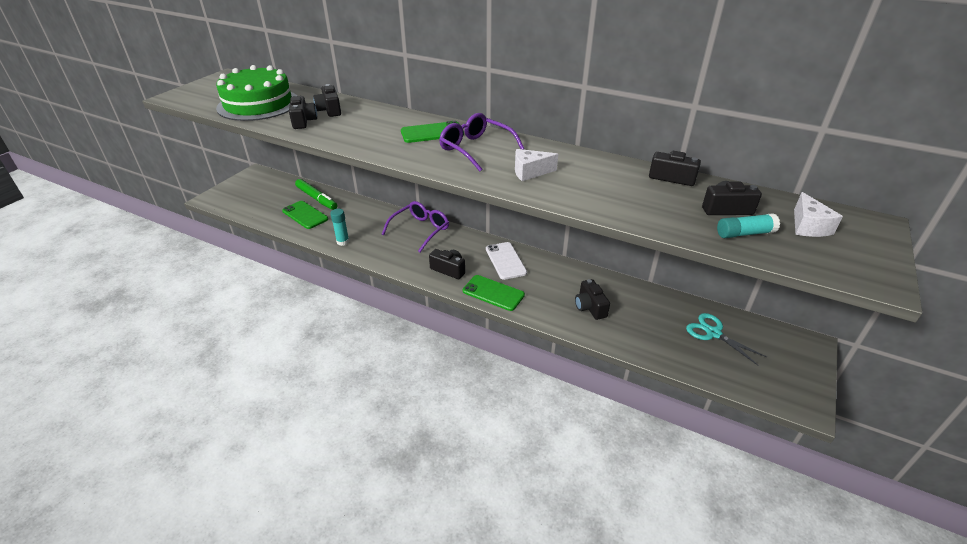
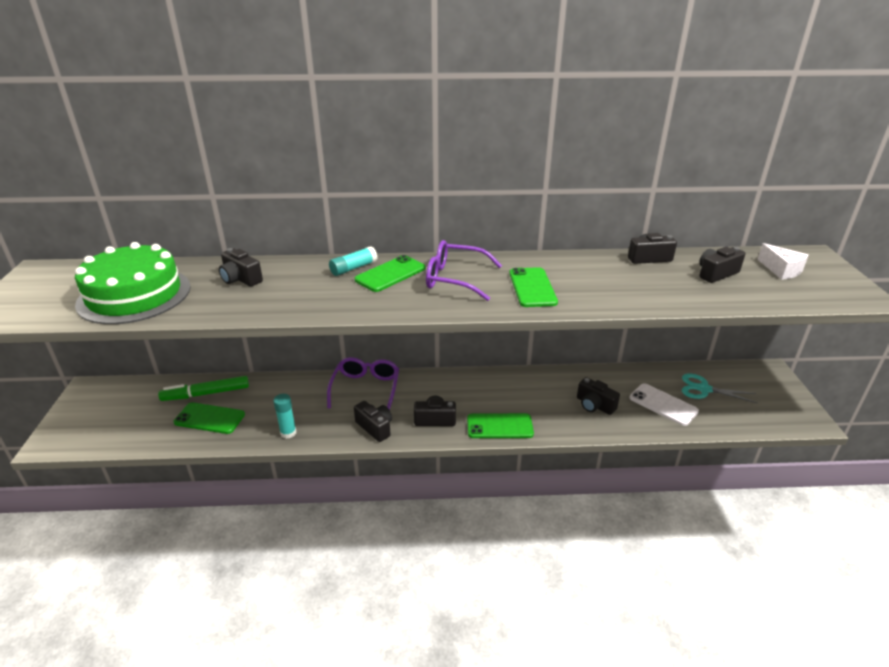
camera: 30 degrees left, 5 degrees down
black camera [289,96,317,129] -> black camera moved to [354,401,392,442]
green marker [295,179,337,210] -> green marker turned 150 degrees clockwise [158,376,249,401]
white phone [486,242,527,280] -> white phone moved to [629,383,699,426]
white cheese [515,149,558,181] -> green phone [509,267,558,307]
turquoise glue stick [717,213,780,238] -> turquoise glue stick moved to [329,246,378,276]

